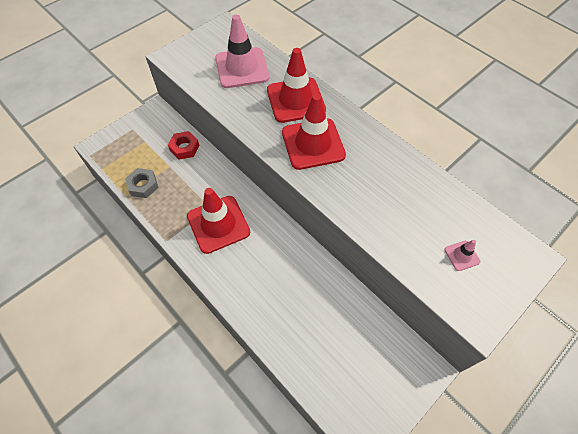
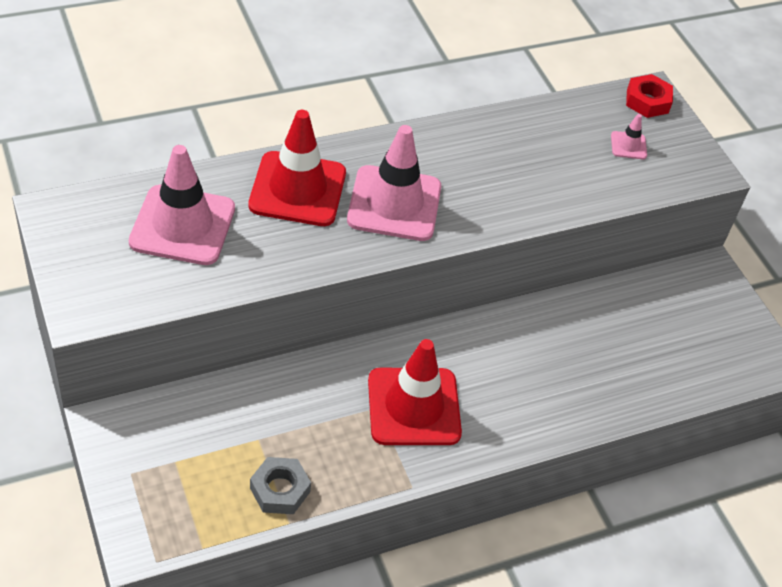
camera: 75 degrees left, 10 degrees down
red nut [168,131,200,160] -> red nut moved to [626,74,673,118]
red traffic cone [282,94,346,170] -> pink traffic cone [347,125,441,241]

